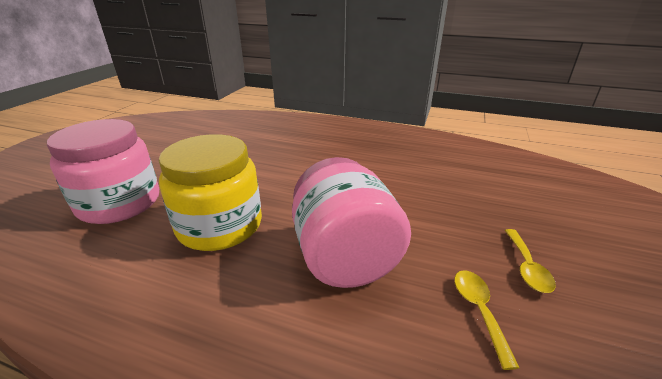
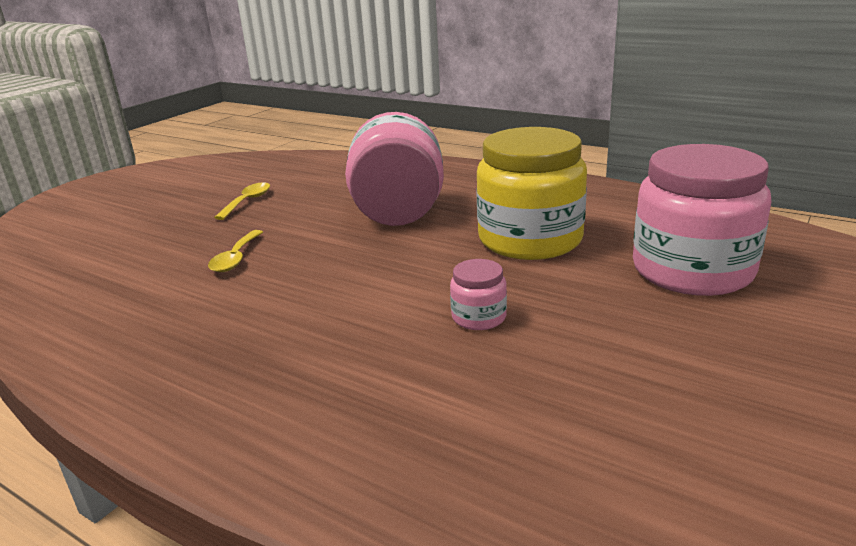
camera: 165 degrees left, 5 degrees down
yellow spoon [454,270,520,370] -> yellow spoon moved to [208,230,263,272]
none -> pink jar [450,259,507,330]

